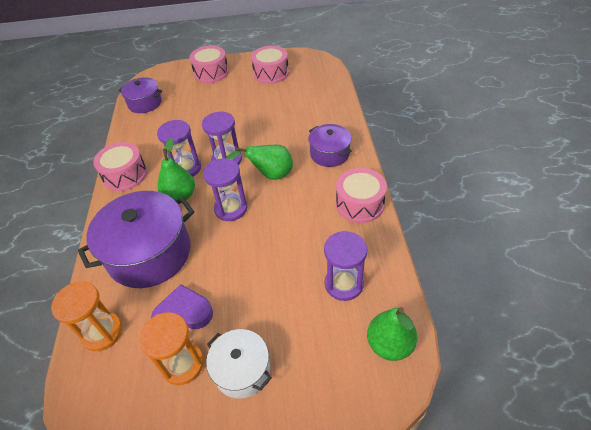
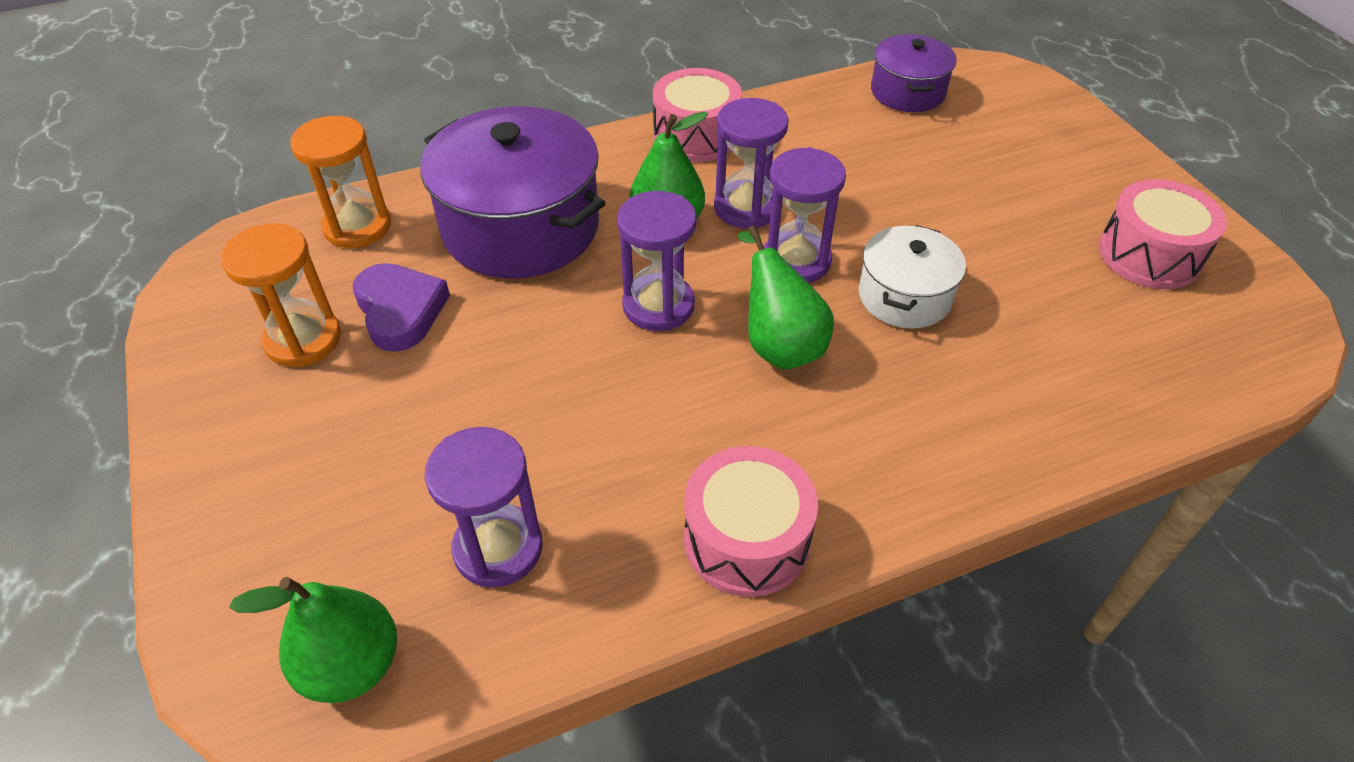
camera: 70 degrees right, 0 degrees up
pink drum [189,46,229,83] -> none
white pot [206,329,272,398] -> white pot moved to [859,225,966,329]
purple pot [308,124,352,167] -> none

